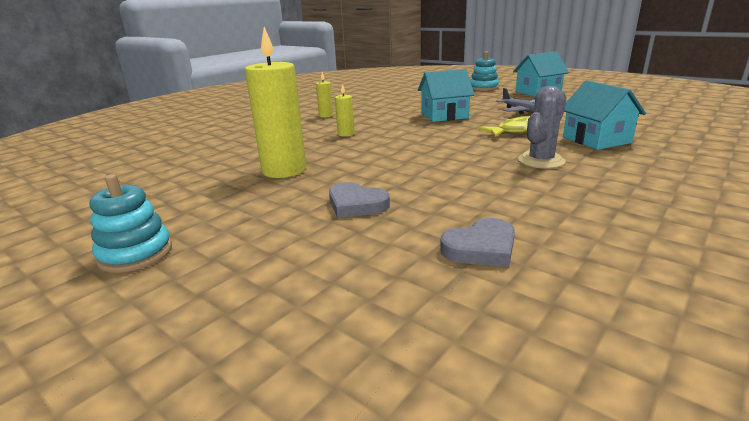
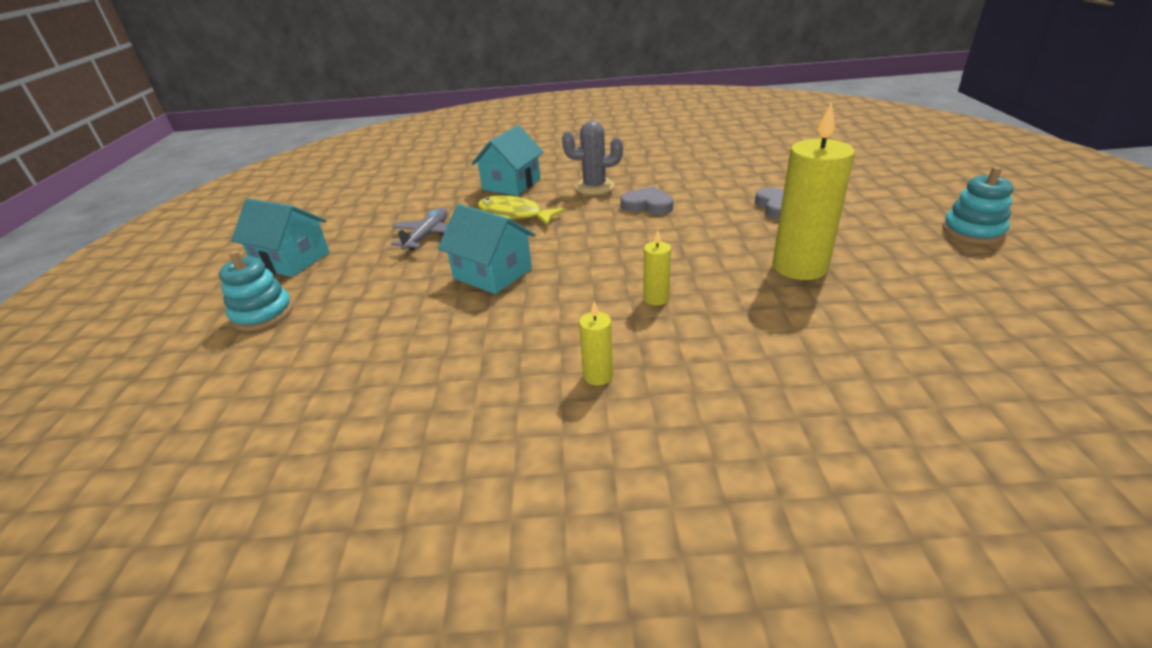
camera: 130 degrees left, 10 degrees up
grey heart [440,218,515,267] -> grey heart moved to [621,186,673,214]

